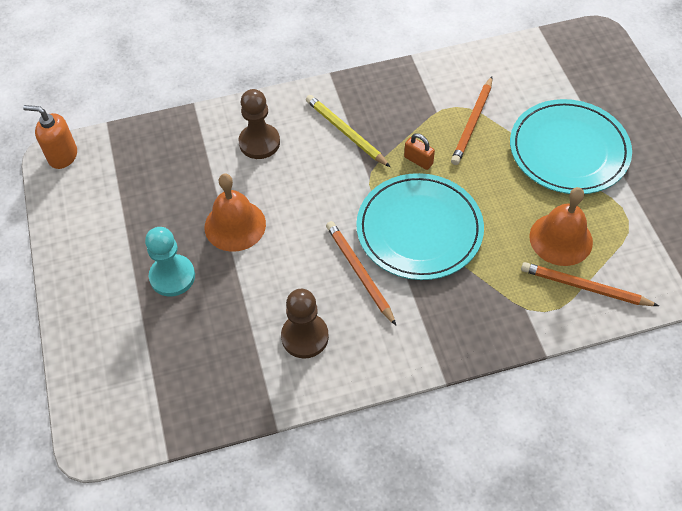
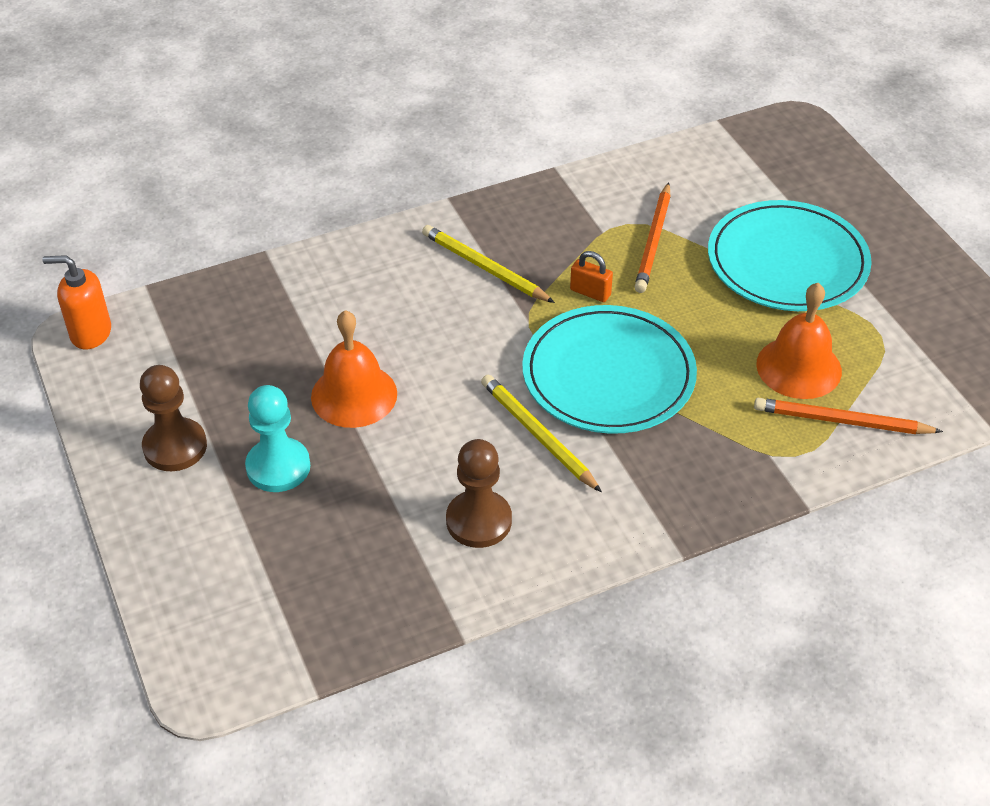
camera: 10 degrees left, 10 degrees down
brown pawn [238,89,280,159] -> brown pawn moved to [140,365,207,471]
orange pencil [326,221,396,325] -> yellow pencil [481,375,602,492]

